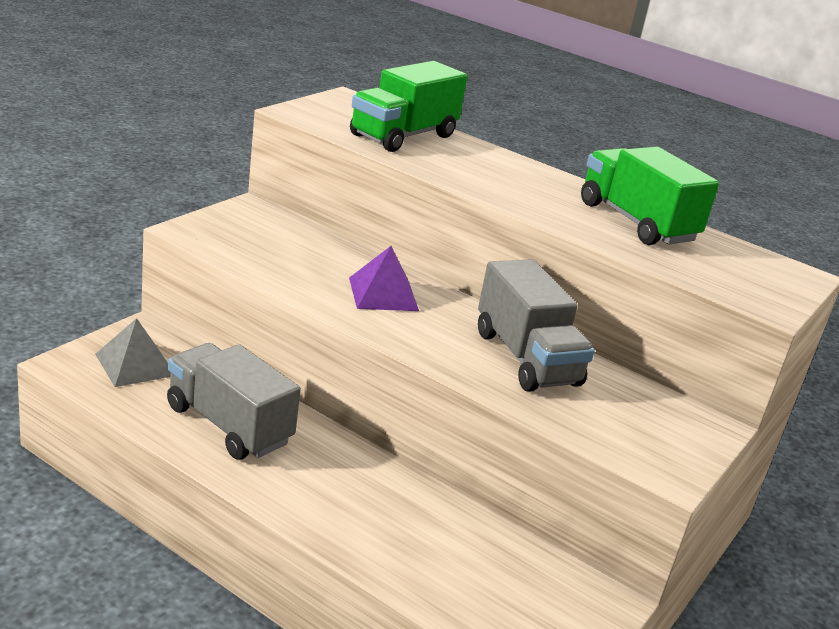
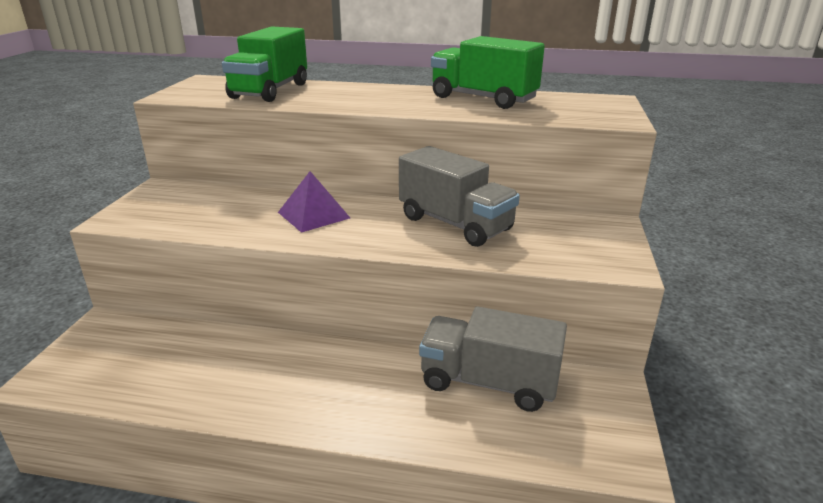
camera: 20 degrees left, 0 degrees up
grey pyramid [95,318,171,387] -> none
grey truck [167,343,301,460] -> grey truck moved to [419,306,567,412]

